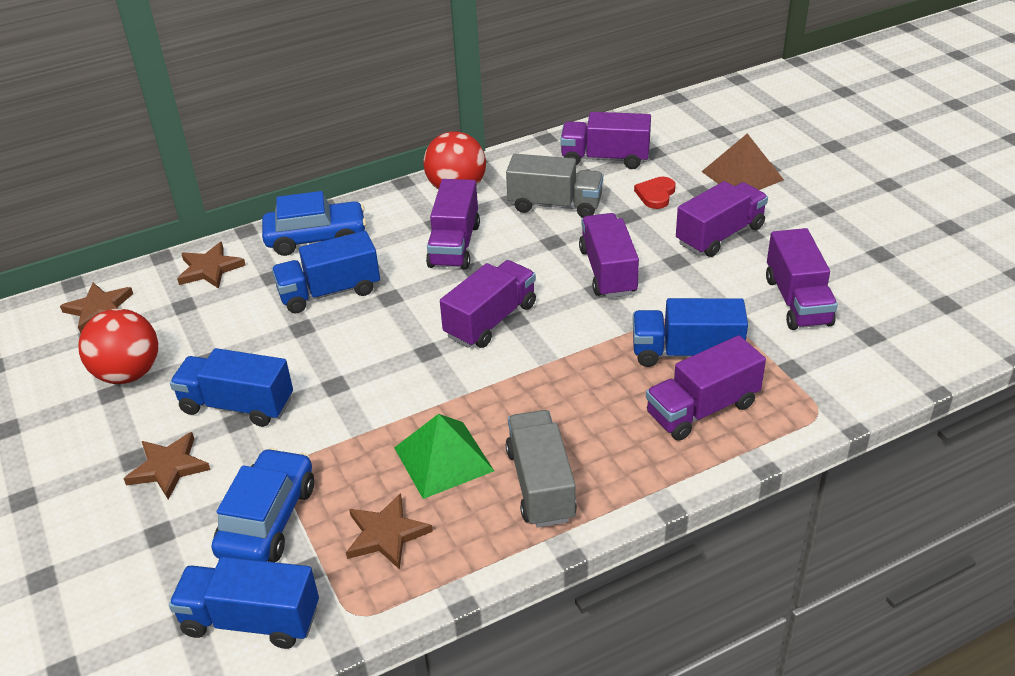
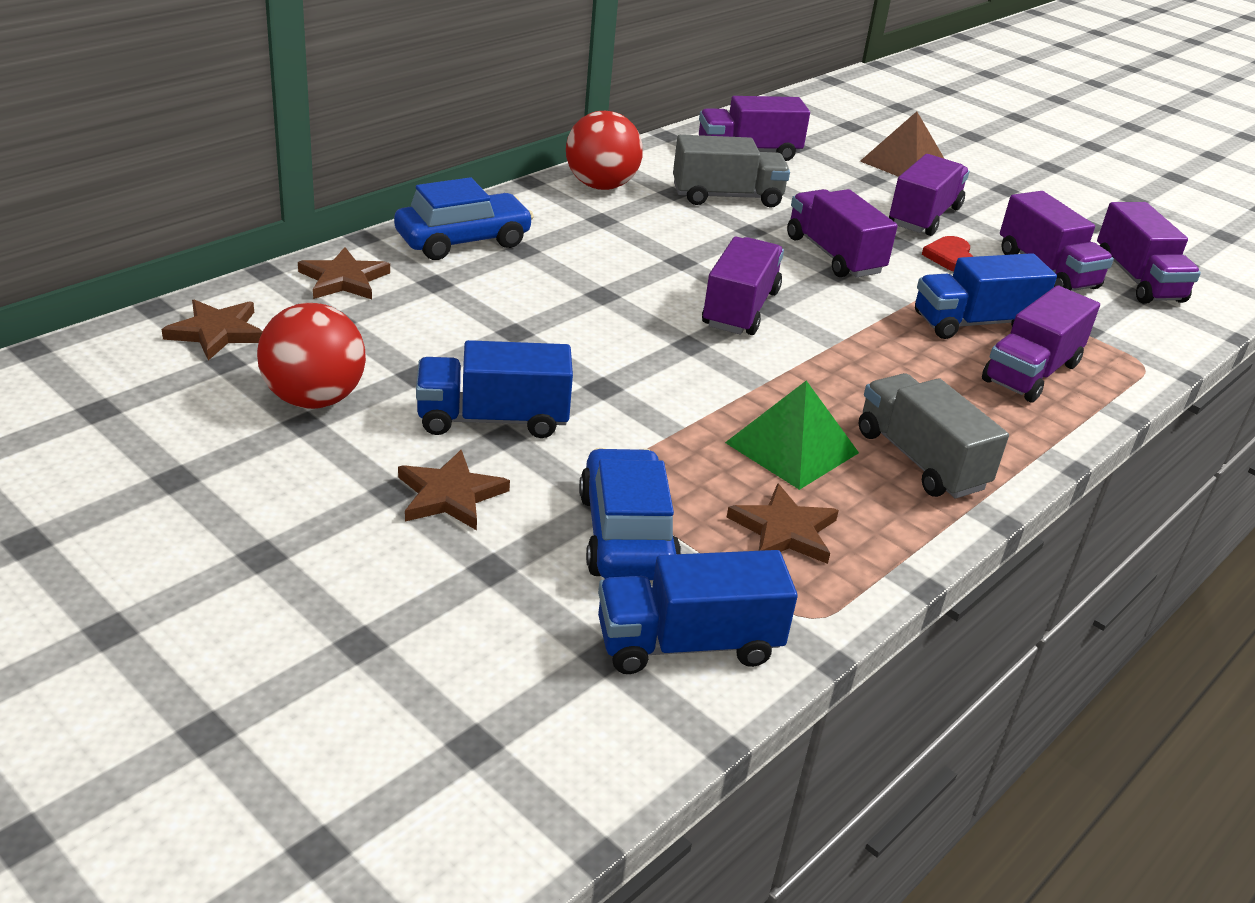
camera: 25 degrees left, 5 degrees down
blue truck [272,231,380,313] -> none
purple truck [426,179,480,270] -> purple truck moved to [1097,202,1201,304]
red heart [634,177,676,209] -> red heart moved to [922,236,973,272]

